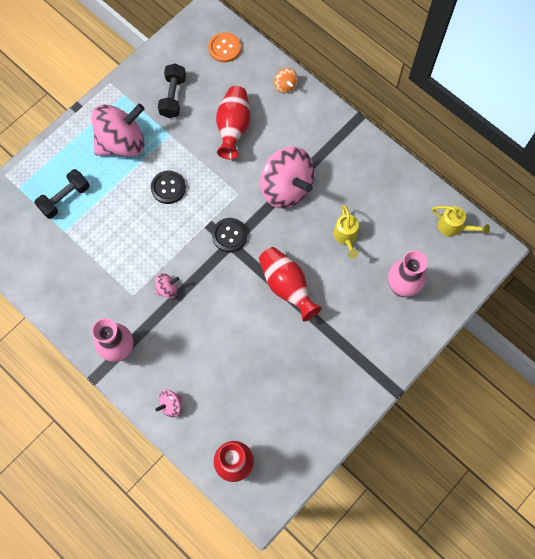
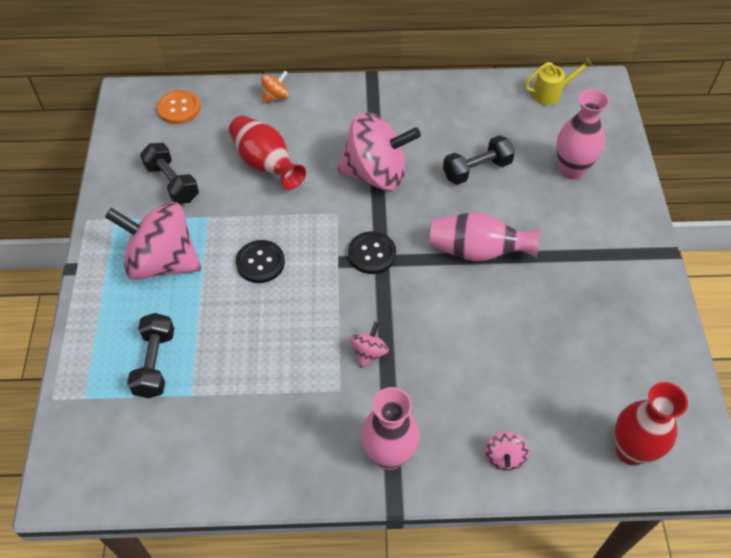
camera: 45 degrees left, 15 degrees down
pink spinning top [92,104,145,156] -> pink spinning top turned 90 degrees counterclockwise [105,202,201,280]
red vase [259,247,322,322] -> pink vase [430,213,540,261]
orange spinning top [274,68,298,93] -> orange spinning top turned 60 degrees counterclockwise [261,71,289,103]
yellow watering can [333,205,359,258] -> black dumbbell [443,135,515,185]

